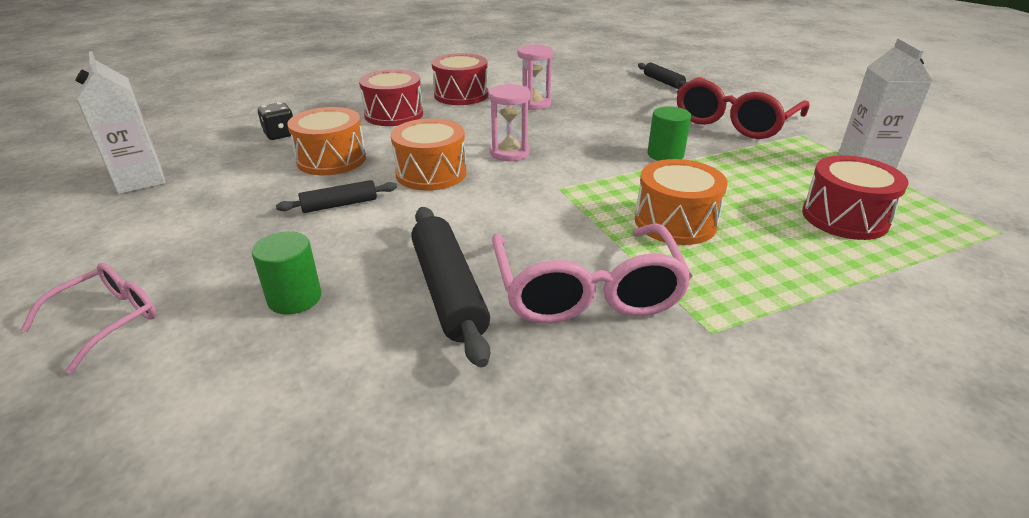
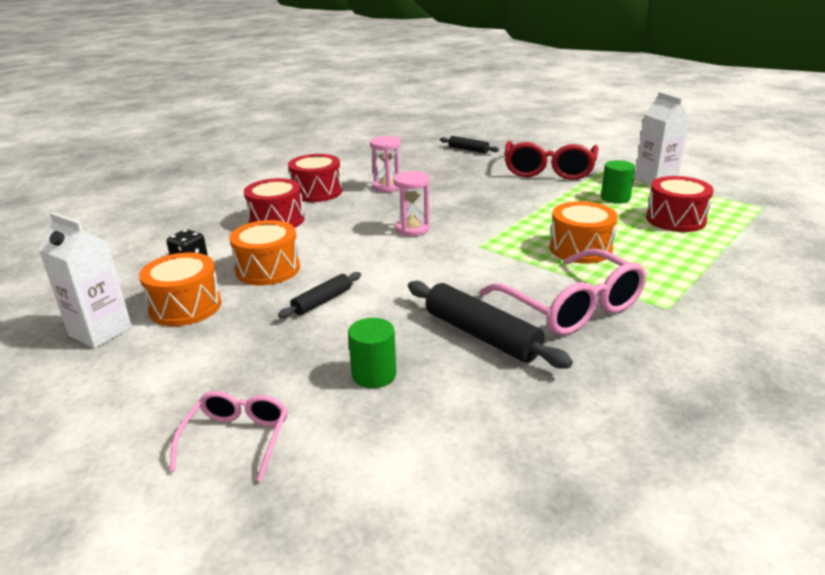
camera: 25 degrees left, 5 degrees down
orange drum [391,118,466,191] -> orange drum moved to [139,252,221,326]
green cylinder [647,106,691,161] -> green cylinder moved to [601,160,635,204]

